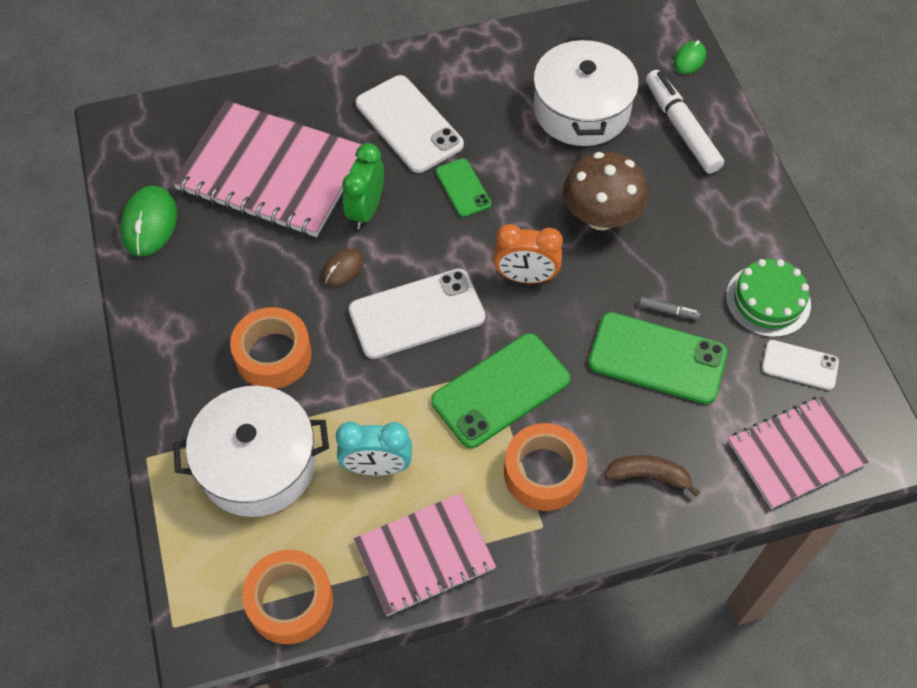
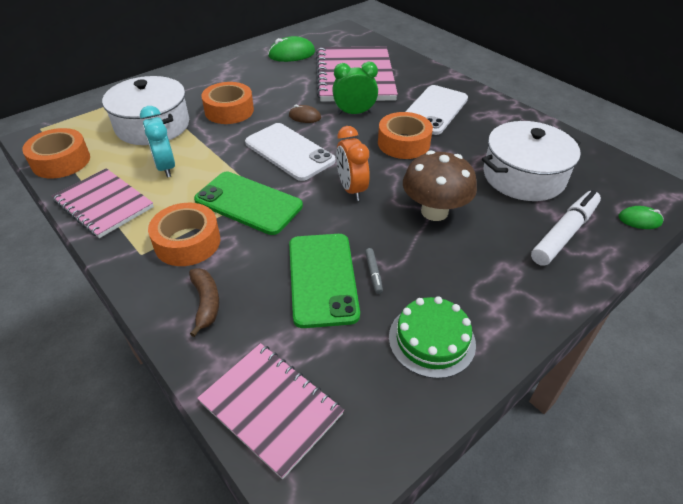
camera: 65 degrees right, 15 degrees down
green phone [436,158,491,217] -> orange tape [378,112,433,159]
white phone [762,340,839,390] -> none

